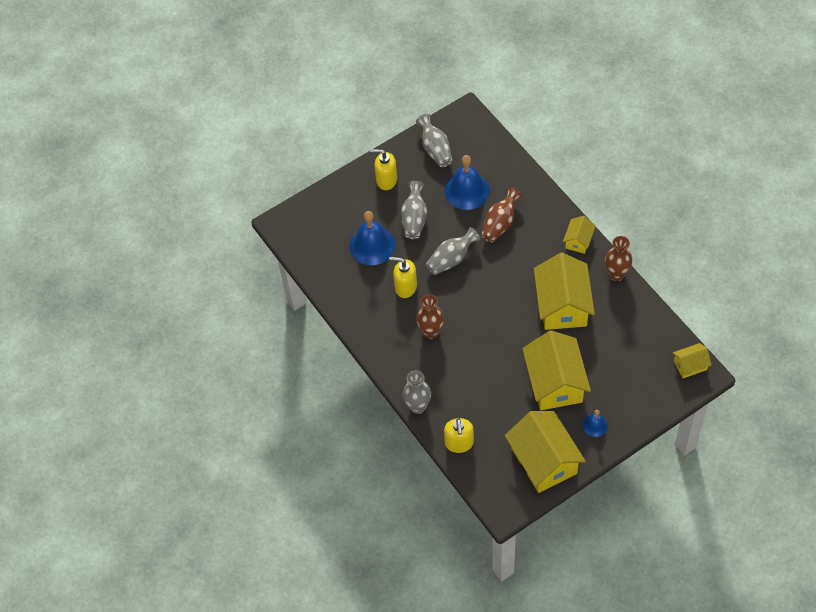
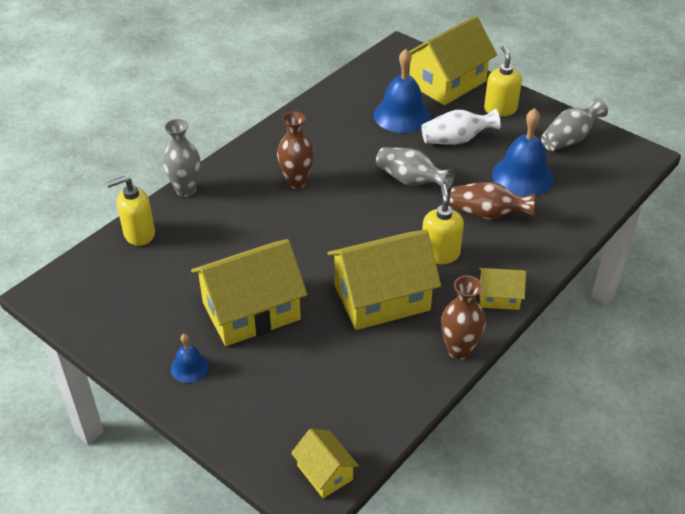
camera: 70 degrees right, 15 degrees down
yellow soap dispenser [389,257,417,298] -> yellow soap dispenser moved to [422,184,464,264]
grey vase [401,181,427,239] -> white vase [421,109,501,145]
yellow house [505,411,586,493] -> yellow house moved to [409,16,497,105]

